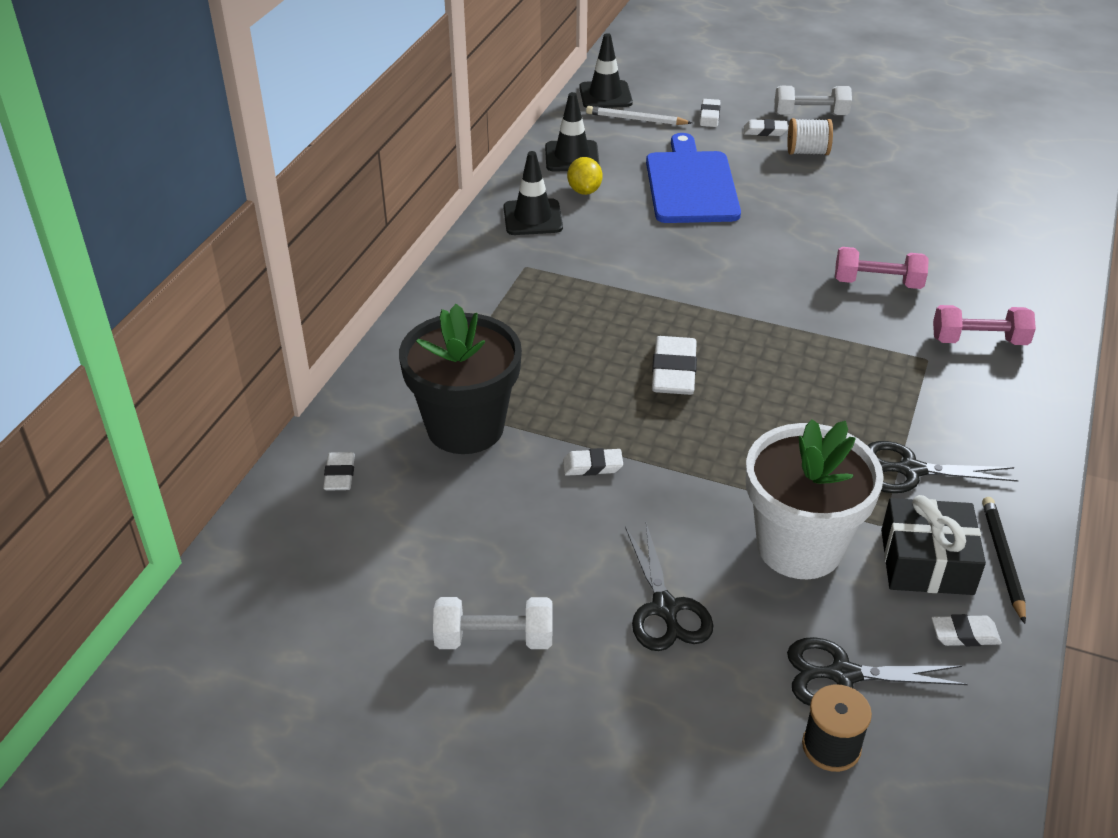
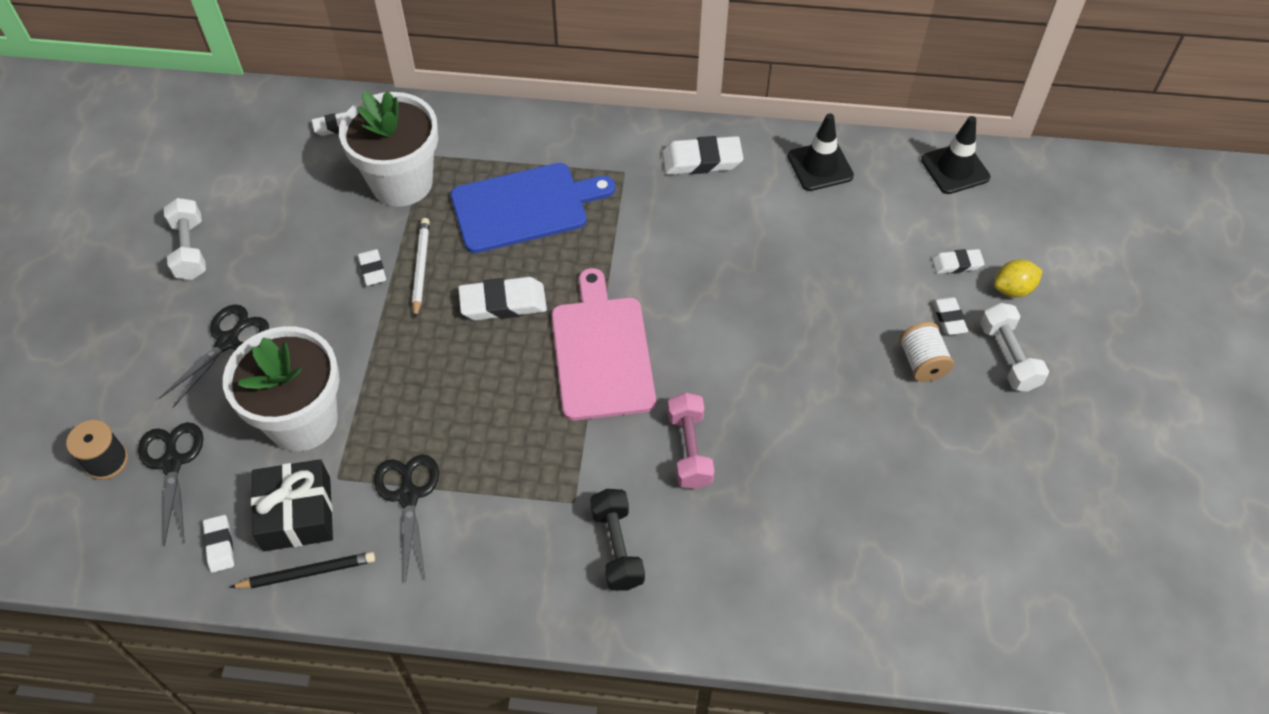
camera: 75 degrees right, 15 degrees up
black flower pot [399,304,522,454] -> white flower pot [339,91,438,207]
black traffic cone [503,151,563,235] -> white eraser [662,136,743,175]
yellow lemon [567,157,603,195] -> yellow lemon moved to [994,259,1043,297]
white pencil [586,106,692,125] -> white pencil moved to [412,218,430,319]
black scissors [625,523,713,651] -> black scissors turned 150 degrees clockwise [159,304,269,408]
blue cutting board [646,133,741,223] -> blue cutting board moved to [450,163,615,253]
pink dumbbell [933,305,1036,345] -> black dumbbell [590,489,645,591]
none -> pink cutting board [552,268,656,421]

